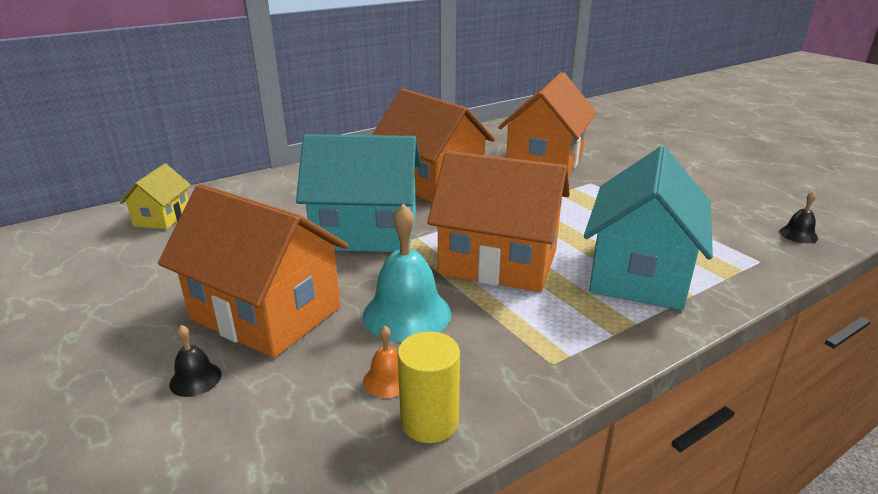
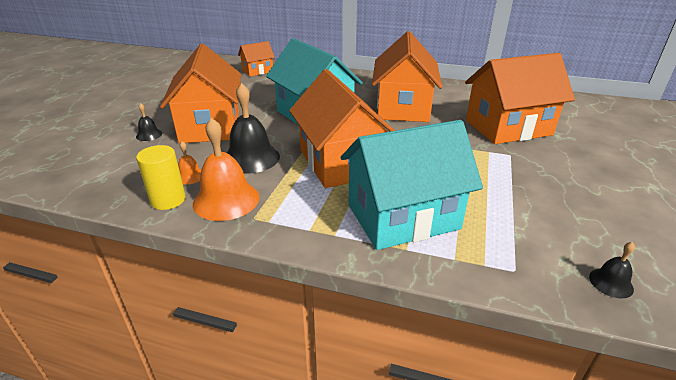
camera: 50 degrees right, 5 degrees up
yellow house [120,163,191,229] -> orange house [238,41,275,76]
turquoise bell [363,204,452,342] -> black bell [227,83,280,174]
none -> orange bell [193,118,259,221]

